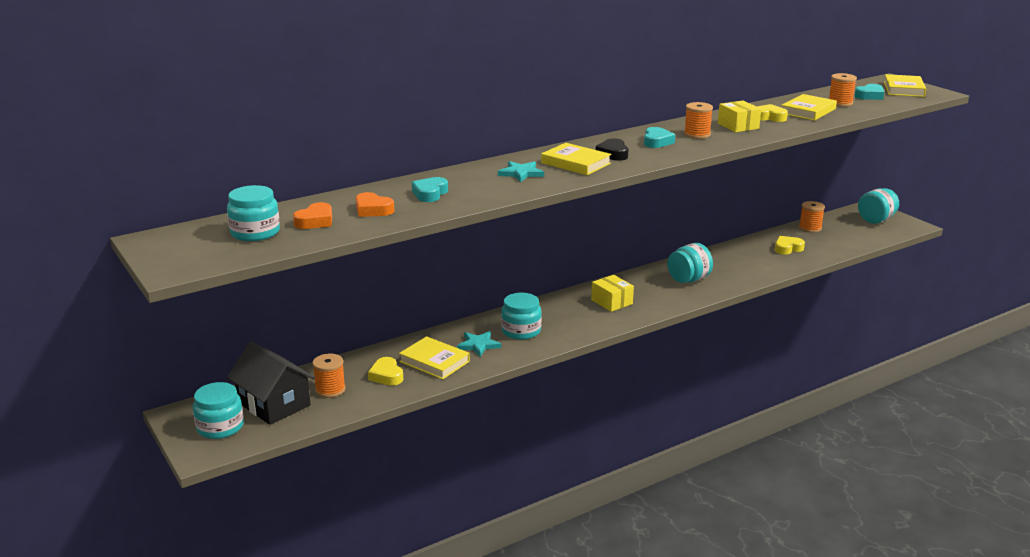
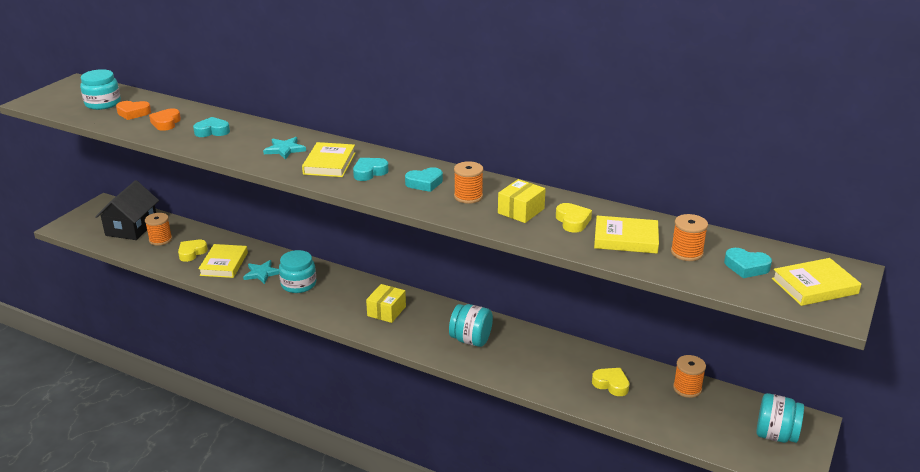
camera: 60 degrees right, 5 degrees up
turquoise jar [193,382,244,439] -> none
black heart [596,138,628,161] -> turquoise heart [353,158,389,181]

